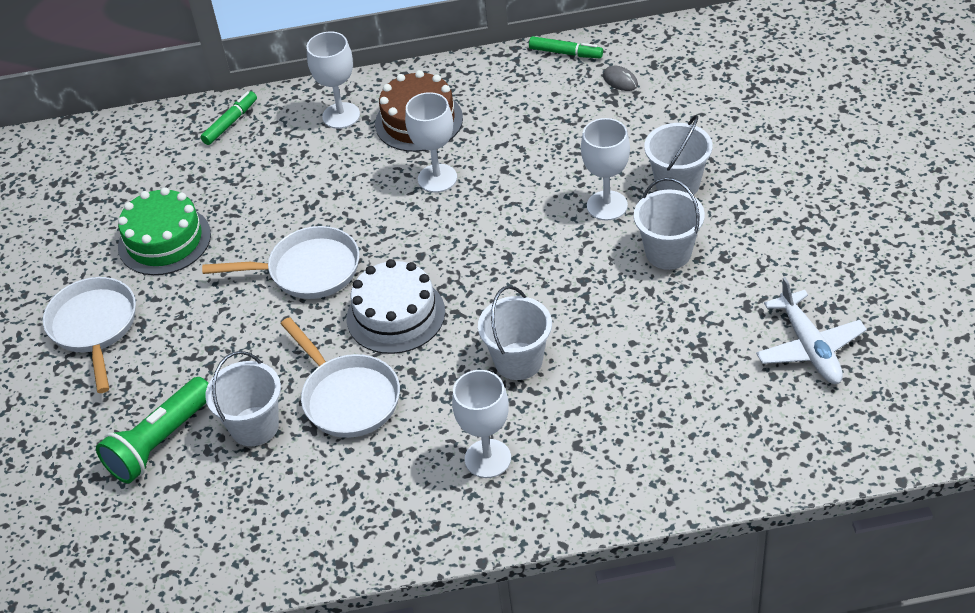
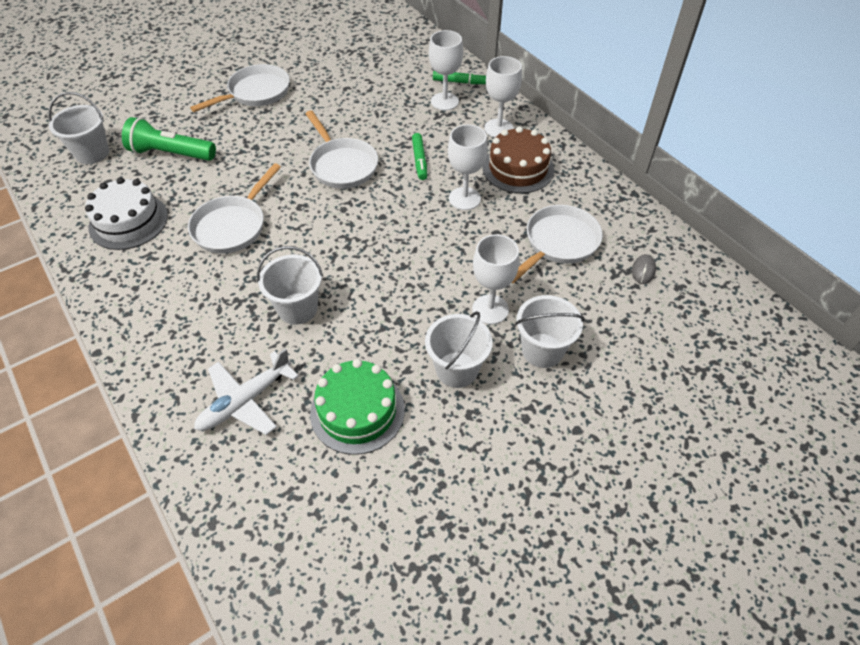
camera: 60 degrees right, 5 degrees up
green cake [118,187,211,275] -> green cake moved to [310,359,405,455]
white bucket [205,351,281,446] -> white bucket moved to [48,92,109,164]
white cake [347,259,445,354] -> white cake moved to [85,177,168,250]
white goblet [452,370,511,478] -> white goblet moved to [429,30,463,110]
green marker [529,36,603,58] -> green marker moved to [412,133,427,180]
white plane [756,277,867,384] -> white plane moved to [194,348,299,435]
none -> white pan [512,205,603,283]

